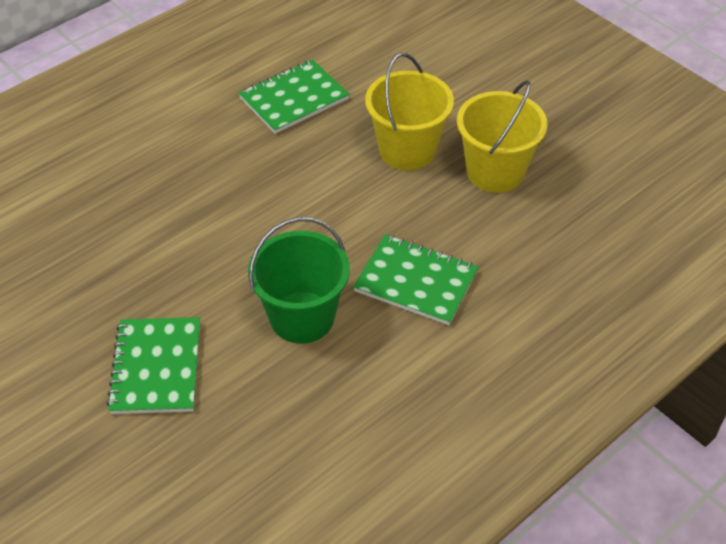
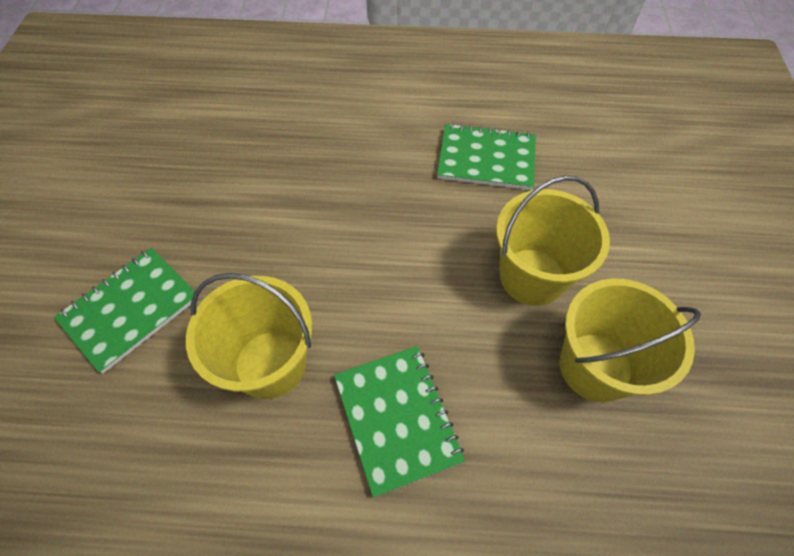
camera: 45 degrees right, 10 degrees up
green bucket [248,217,350,344] -> yellow bucket [186,273,312,399]

